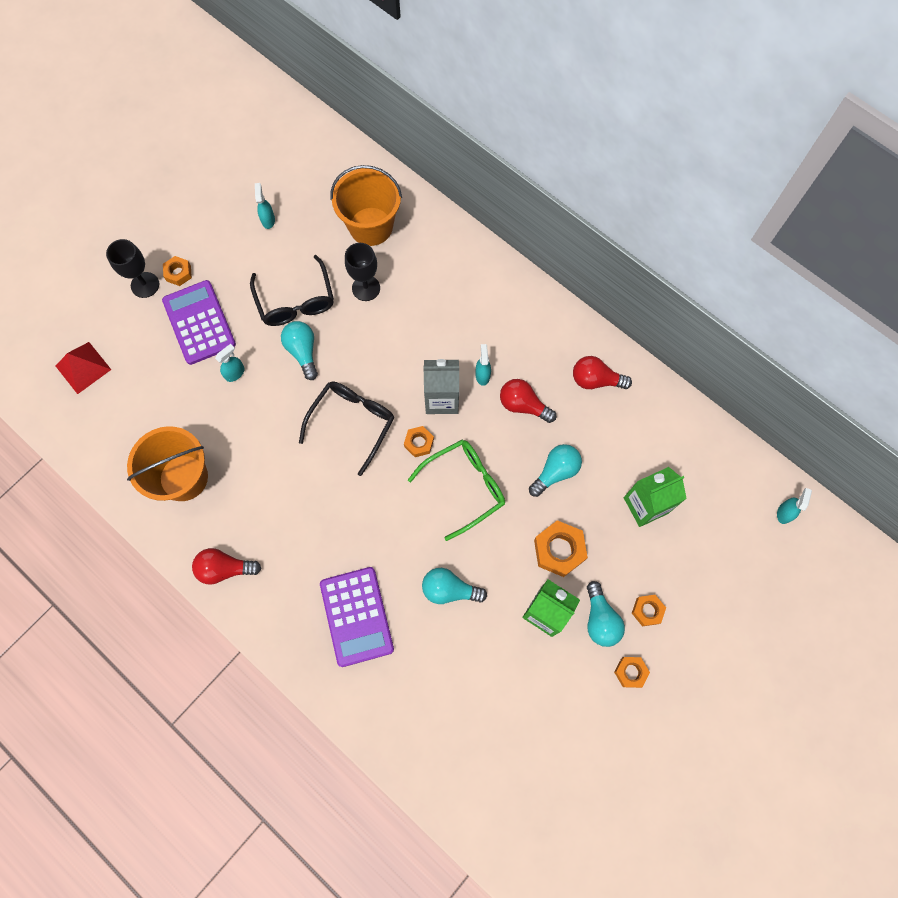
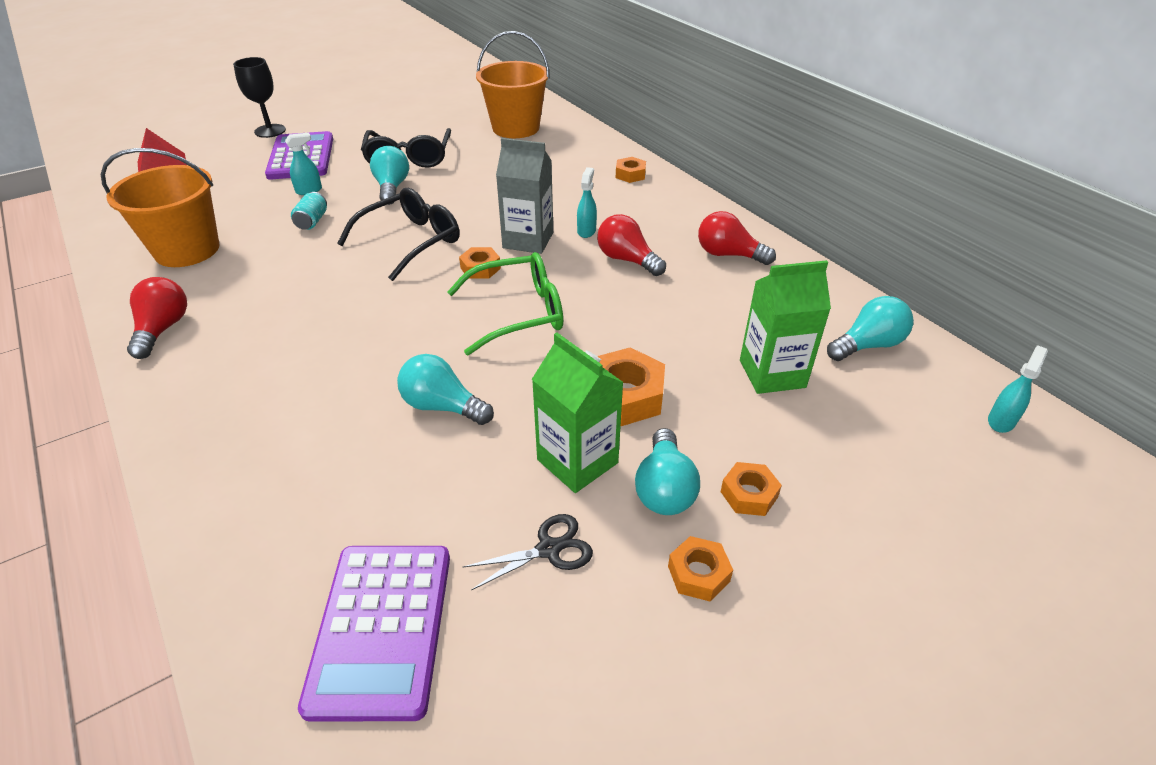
camera: 15 degrees right, 30 degrees down
orange nut [163,256,192,286] -> orange nut moved to [616,157,646,183]
red light bulb [192,548,261,585] -> red light bulb turned 75 degrees clockwise [127,277,187,359]
turquoise spray bottle [255,183,275,229] -> none
purple calculator [320,567,394,667] -> purple calculator moved to [298,546,450,721]
black goblet [345,243,380,301] -> none
turquoise light bulb [529,444,582,497] -> turquoise light bulb moved to [827,296,914,361]
none -> turquoise can [291,192,327,230]
none -> black scissors [463,514,593,590]

